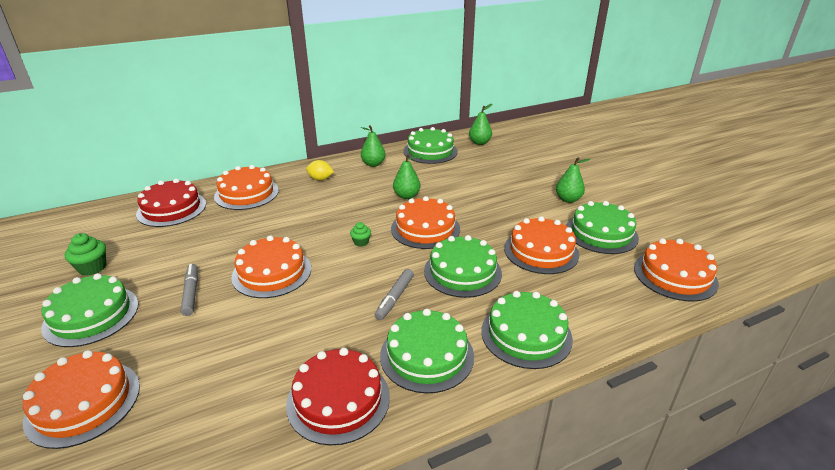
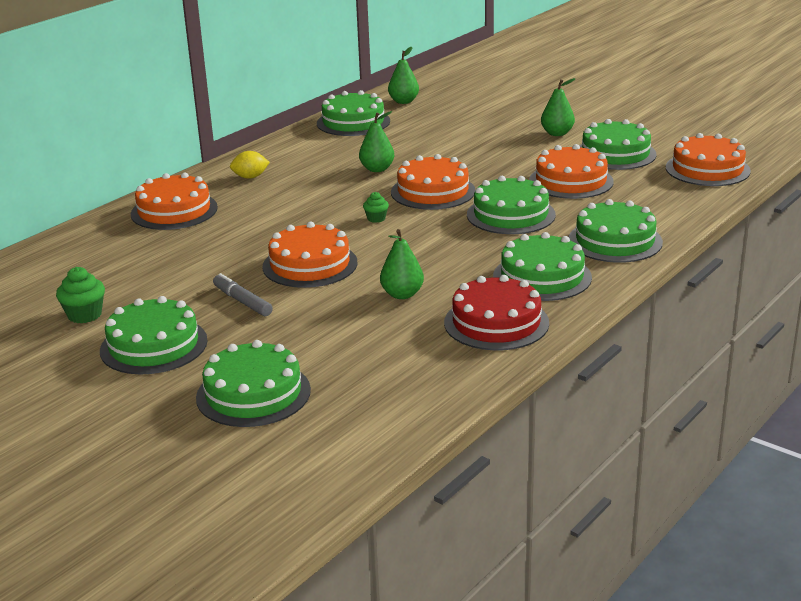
camera: 25 degrees left, 5 degrees down
orange cake [23,350,140,449] -> green cake [196,340,311,427]
red cake [136,179,206,227] -> none
green pear [361,125,386,167] -> green pear moved to [380,229,424,299]
grey marker [375,269,414,320] -> none

